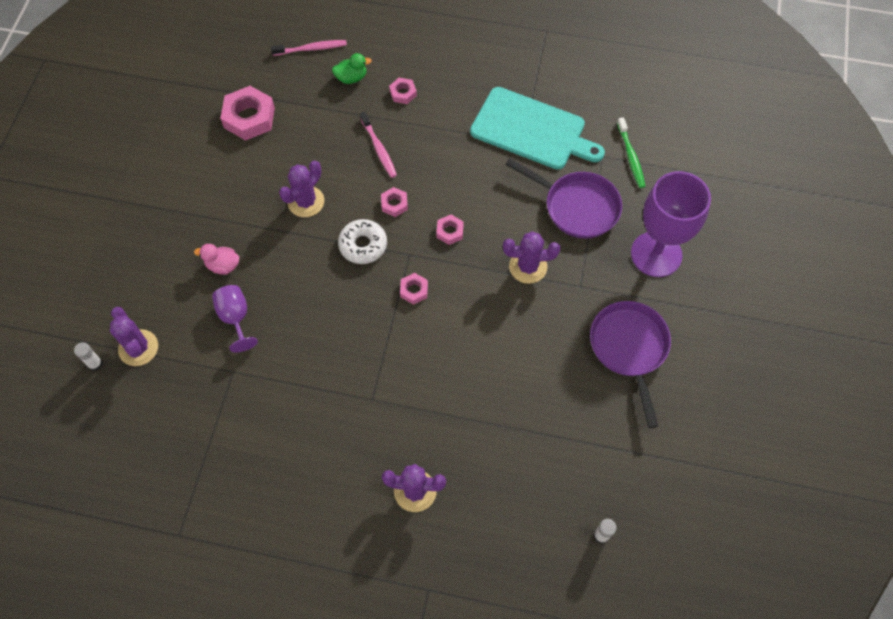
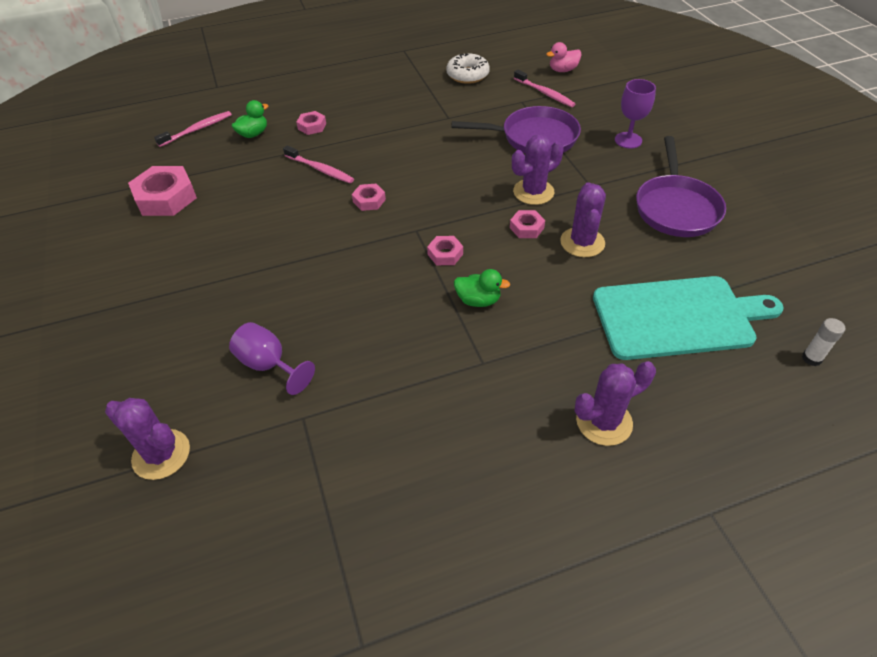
camera: 30 degrees left, 15 degrees down
white glue stick [74,342,103,371] -> none
pink duck [194,244,239,275] -> pink duck moved to [546,42,582,72]
purple cactus [279,161,324,217] -> purple cactus moved to [560,182,606,257]
white donut [338,219,387,264] -> white donut moved to [446,53,490,84]
pink nut [436,215,464,245] -> pink nut moved to [510,210,545,238]
turquoise cutting board [470,87,605,170] -> turquoise cutting board moved to [593,276,784,360]
purple pan [590,301,671,428] -> purple pan turned 135 degrees counterclockwise [636,136,726,237]
green toothbrush [617,117,646,188] -> pink toothbrush [514,70,575,107]
purple goblet [631,171,711,277] -> purple goblet [615,79,656,149], size x0.53
none -> green duck [454,269,510,307]

